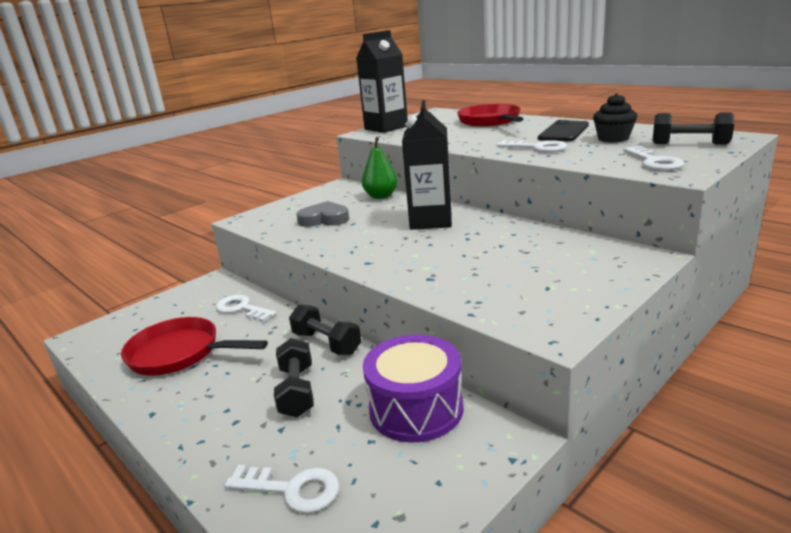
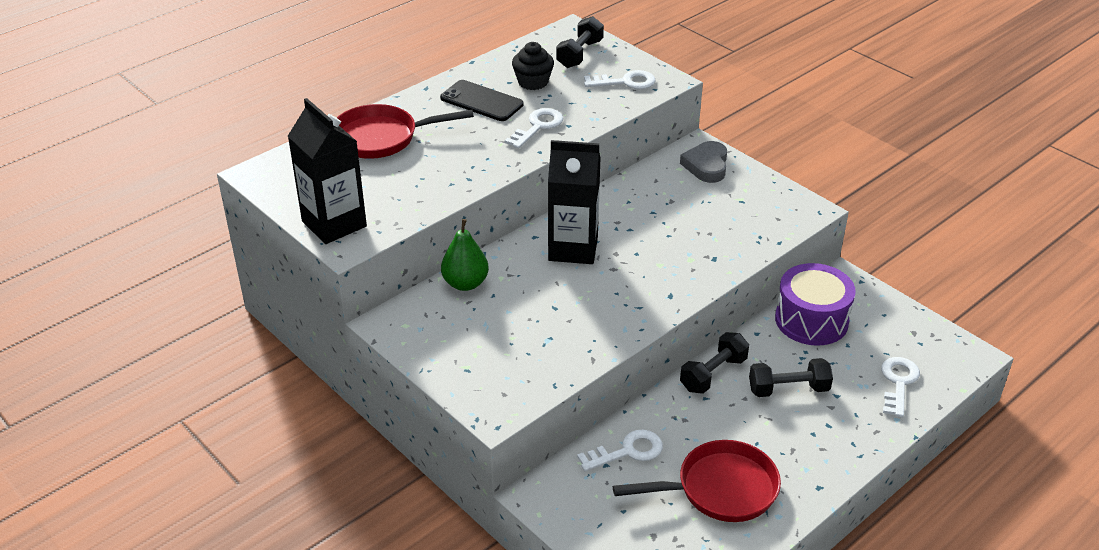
camera: 90 degrees left, 15 degrees up
red pan [121,317,268,376] -> red pan turned 120 degrees counterclockwise [613,440,781,522]
white key [216,295,276,322] -> white key turned 150 degrees counterclockwise [577,430,663,472]
grey heart [296,201,349,227] -> grey heart moved to [680,141,727,183]

